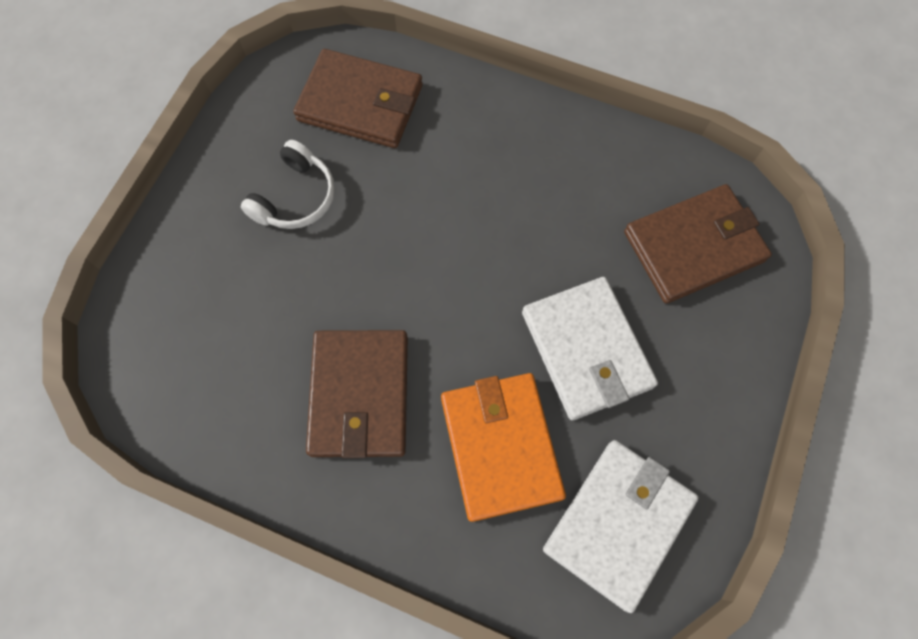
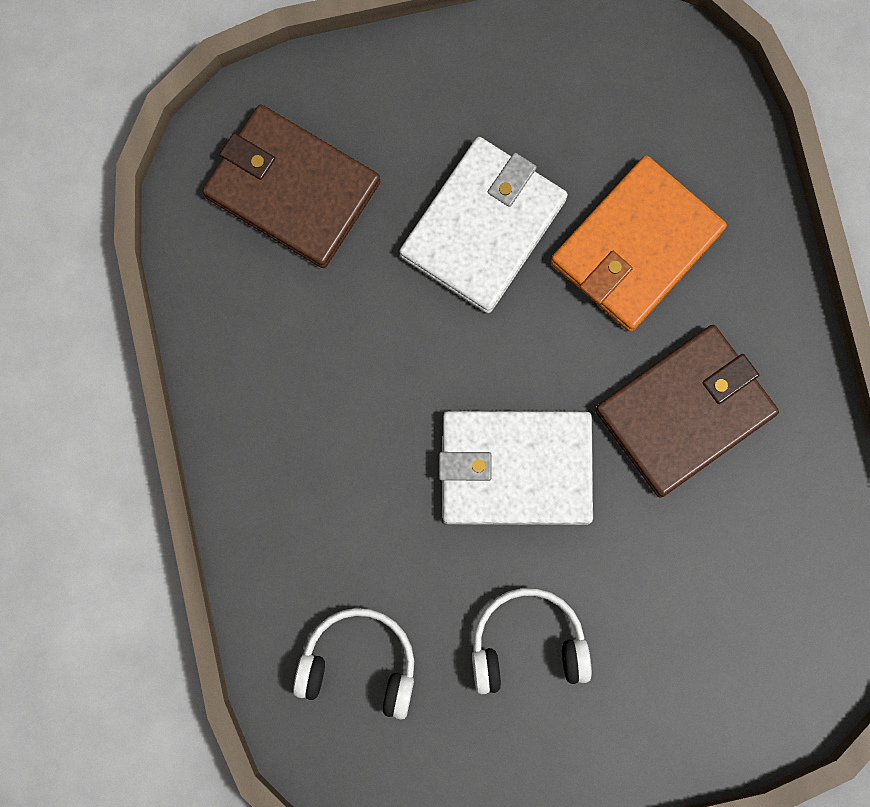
camera: 125 degrees left, 10 degrees up
brown wallet [293,49,423,148] -> white headphones [293,608,414,720]
white wallet [543,440,699,613] -> white wallet moved to [439,411,593,525]

